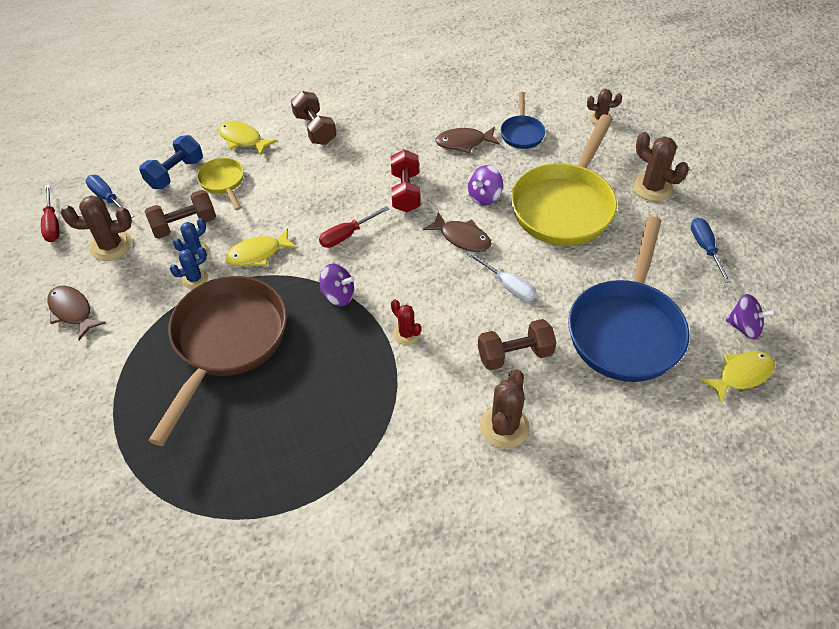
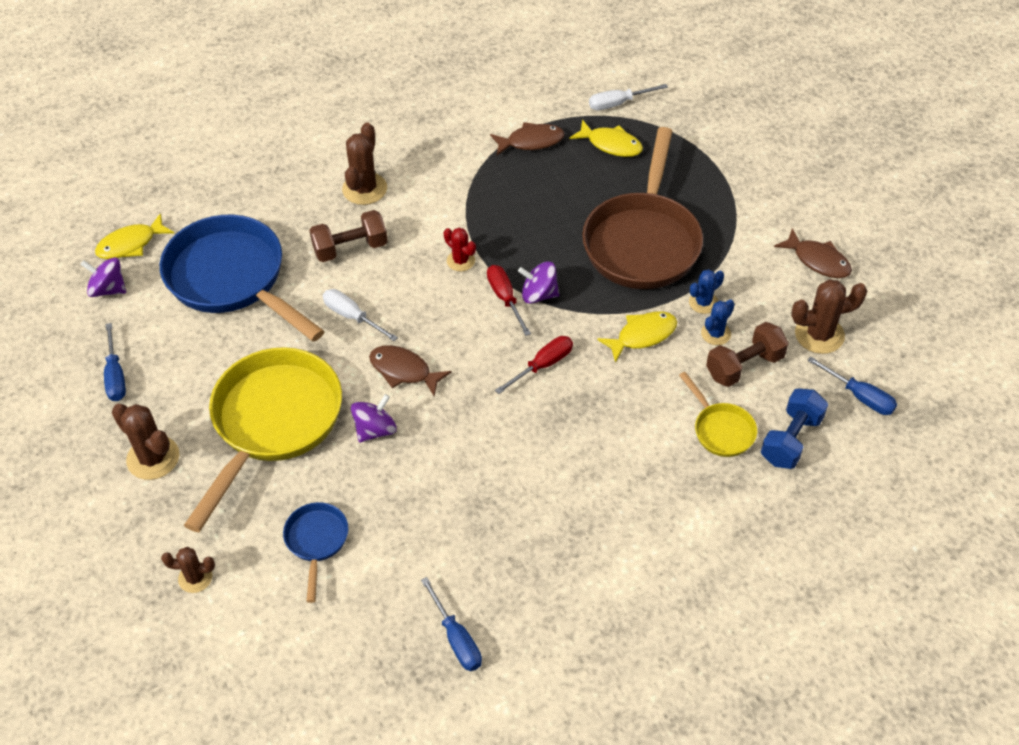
camera: 175 degrees right, 0 degrees up
red screwdriver [41,184,60,242] -> red screwdriver moved to [487,265,531,336]
yellow fish [218,121,277,156] -> yellow fish moved to [569,120,643,157]
brown dumbbell [291,91,336,145] -> none
red dumbbell [391,149,421,212] -> none
brown fish [435,127,500,153] -> brown fish moved to [490,122,564,155]
blue pan [568,216,689,382] -> blue pan turned 60 degrees counterclockwise [160,215,325,342]
none -> blue screwdriver [421,577,482,671]
none -> white screwdriver [589,84,668,110]

